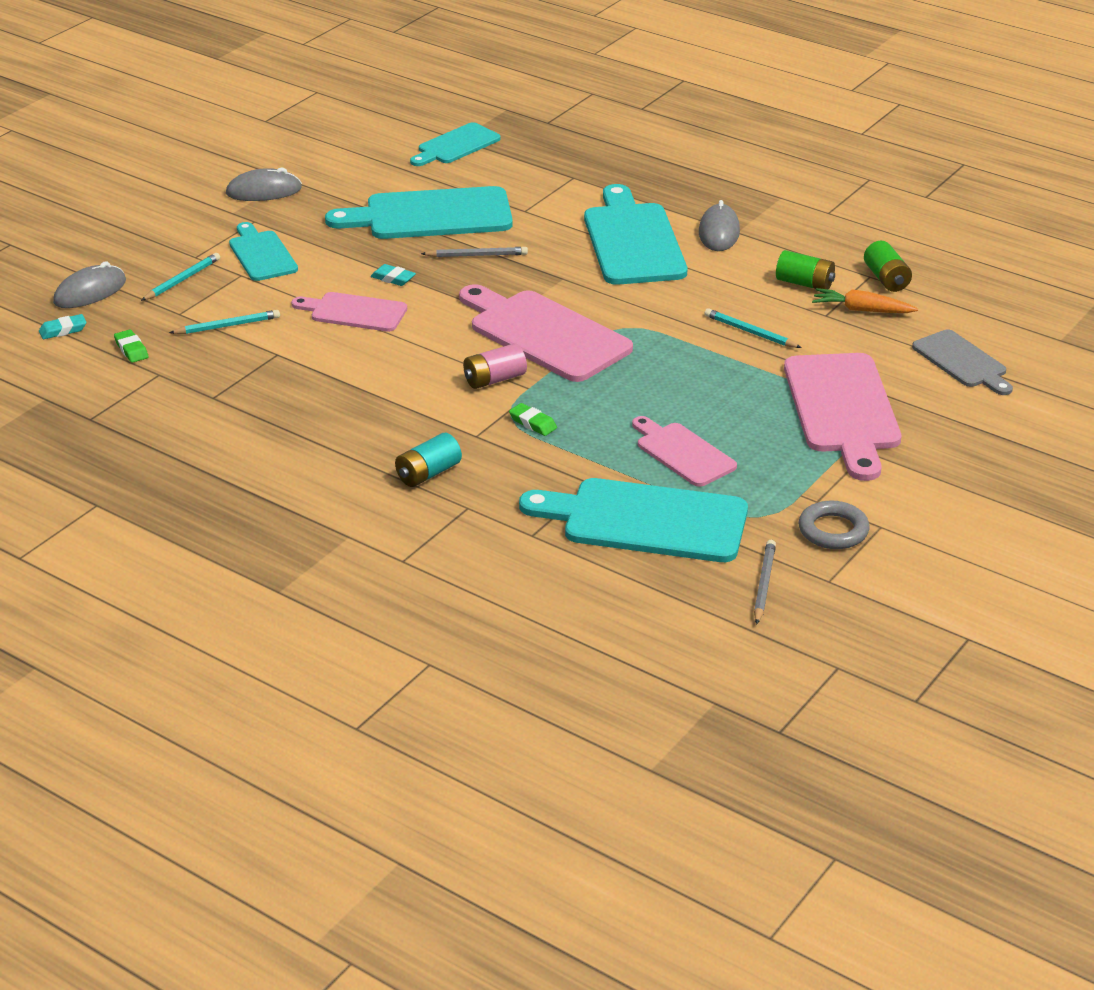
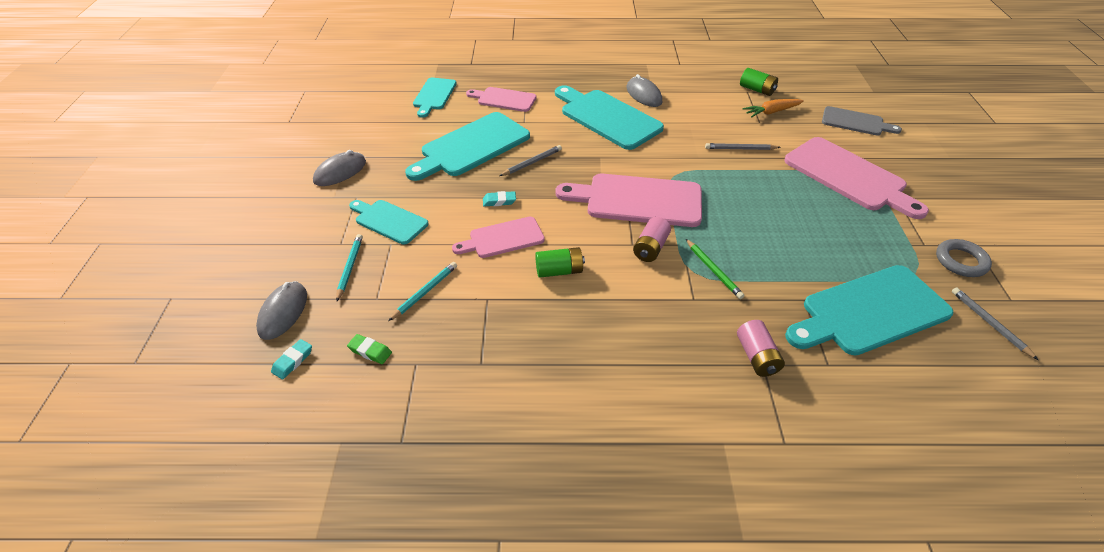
camera: 35 degrees left, 10 degrees up
turquoise battery [395,433,462,487] -> none
green eraser [509,403,557,436] -> green pencil [686,239,744,299]
pink cutting board [632,416,737,487] -> pink cutting board moved to [466,87,537,112]
turquoise pencil [704,308,802,348] -> grey pencil [705,143,781,150]
green battery [776,250,835,289] -> green battery moved to [535,247,585,278]
none -> pink battery [737,320,785,377]

